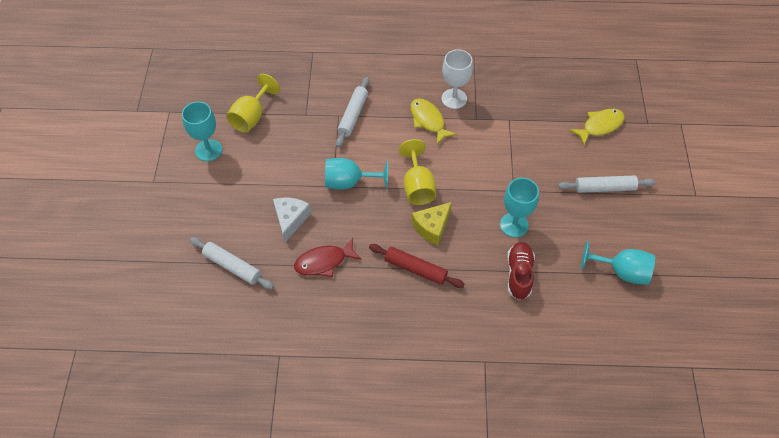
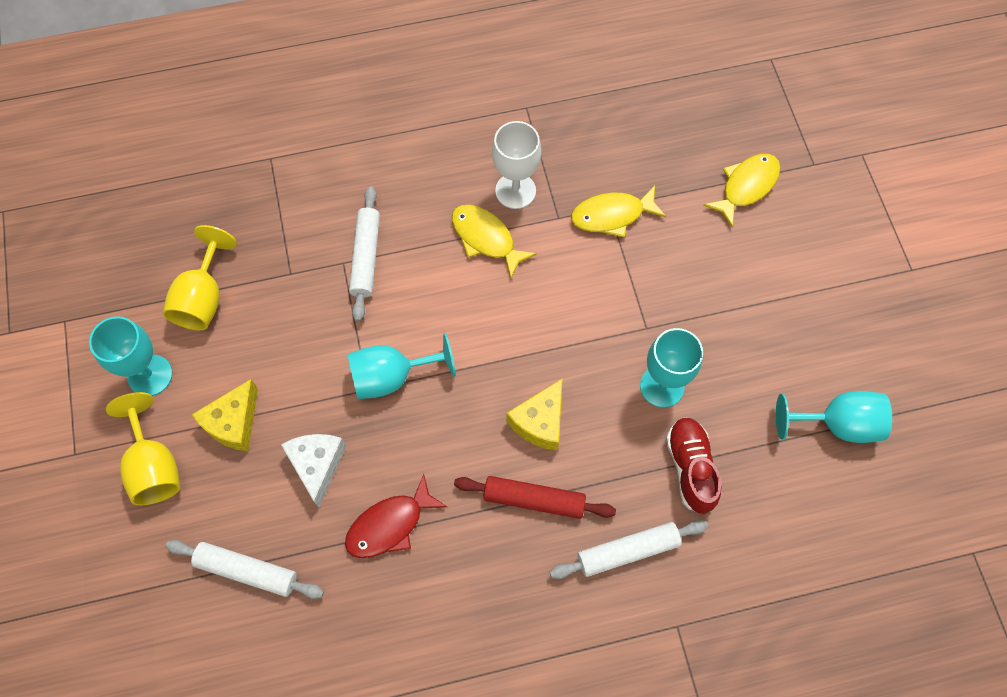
camera: 15 degrees left, 10 degrees up
yellow goblet [399,139,436,205] -> yellow goblet moved to [106,392,180,505]
white rolling pin [558,175,655,193] -> white rolling pin moved to [550,520,708,579]
none -> yellow cheese [192,379,258,451]
none -> yellow fish [571,186,666,238]

